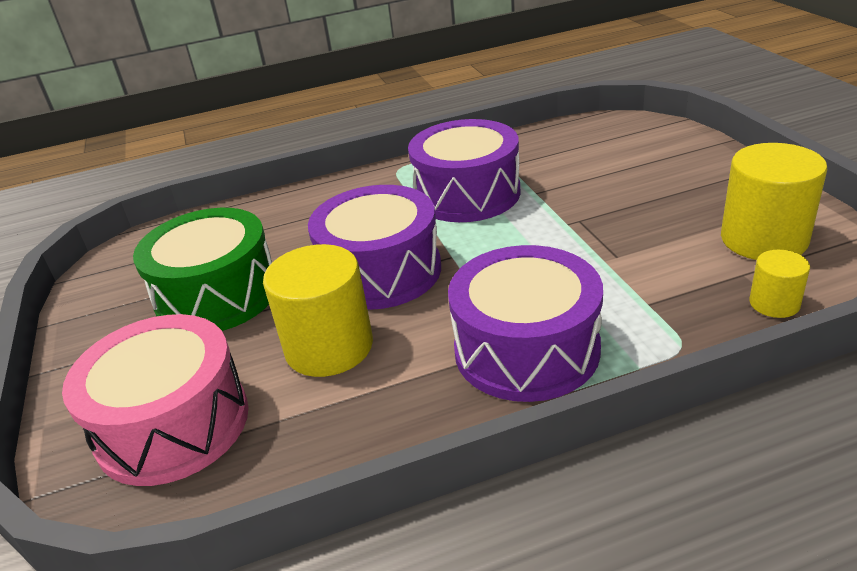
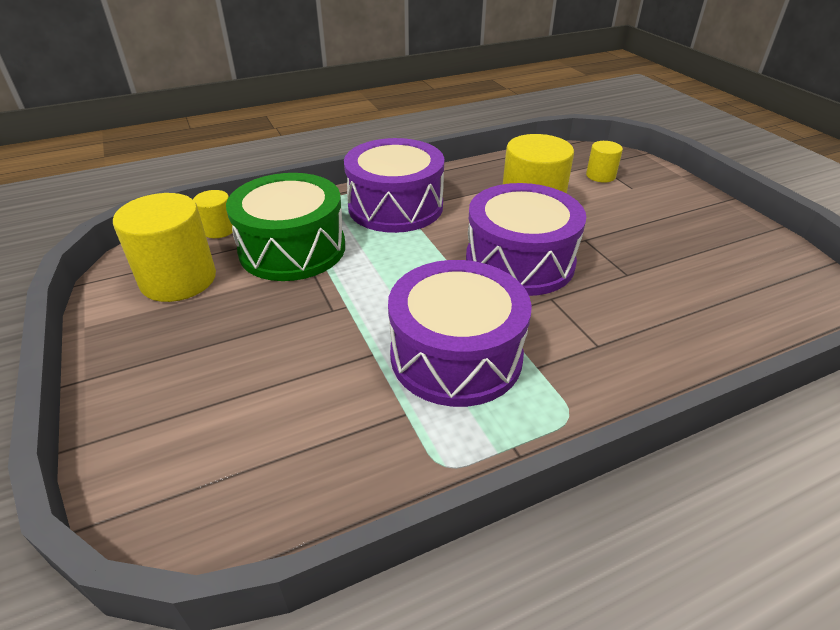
camera: 170 degrees right, 5 degrees up
pink drum [62,314,249,486] -> yellow cylinder [586,141,623,183]
green drum [133,208,272,331] -> green drum moved to [226,173,345,281]

